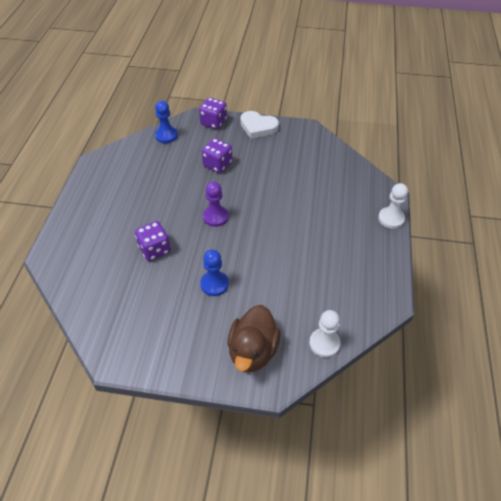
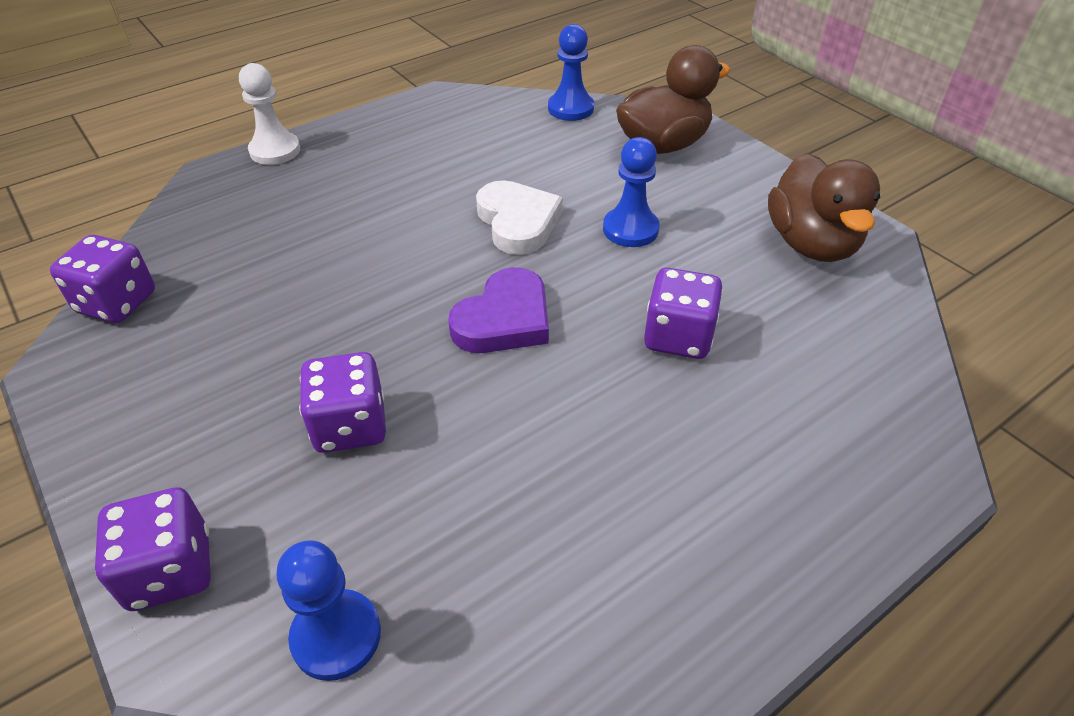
camera: 135 degrees left, 5 degrees down
purple pawn [203,182,228,227] -> purple heart [448,267,549,353]
white heart [240,111,279,139] -> white heart moved to [476,180,563,255]
white pawn [309,310,340,358] -> blue pawn [548,24,594,121]
none -> purple dice [50,235,155,323]
none -> brown duck [768,153,880,262]

